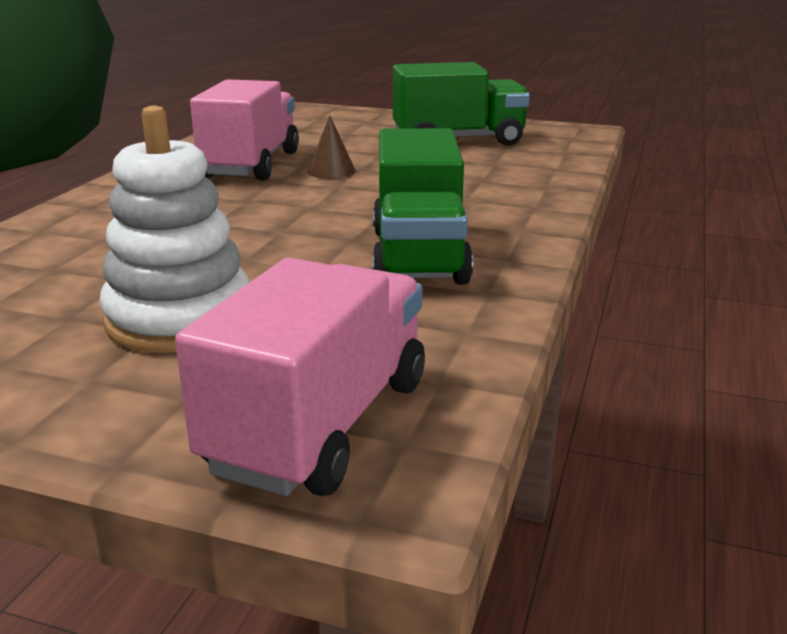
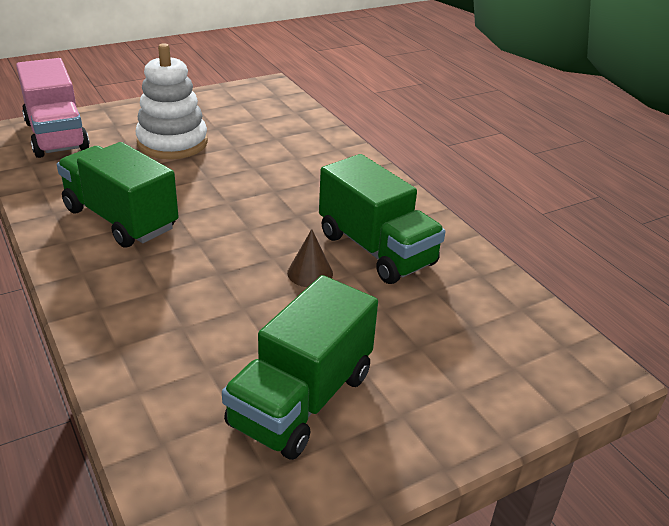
camera: 130 degrees right, 10 degrees up
pink truck [190,79,299,180] -> green truck [319,154,446,284]

